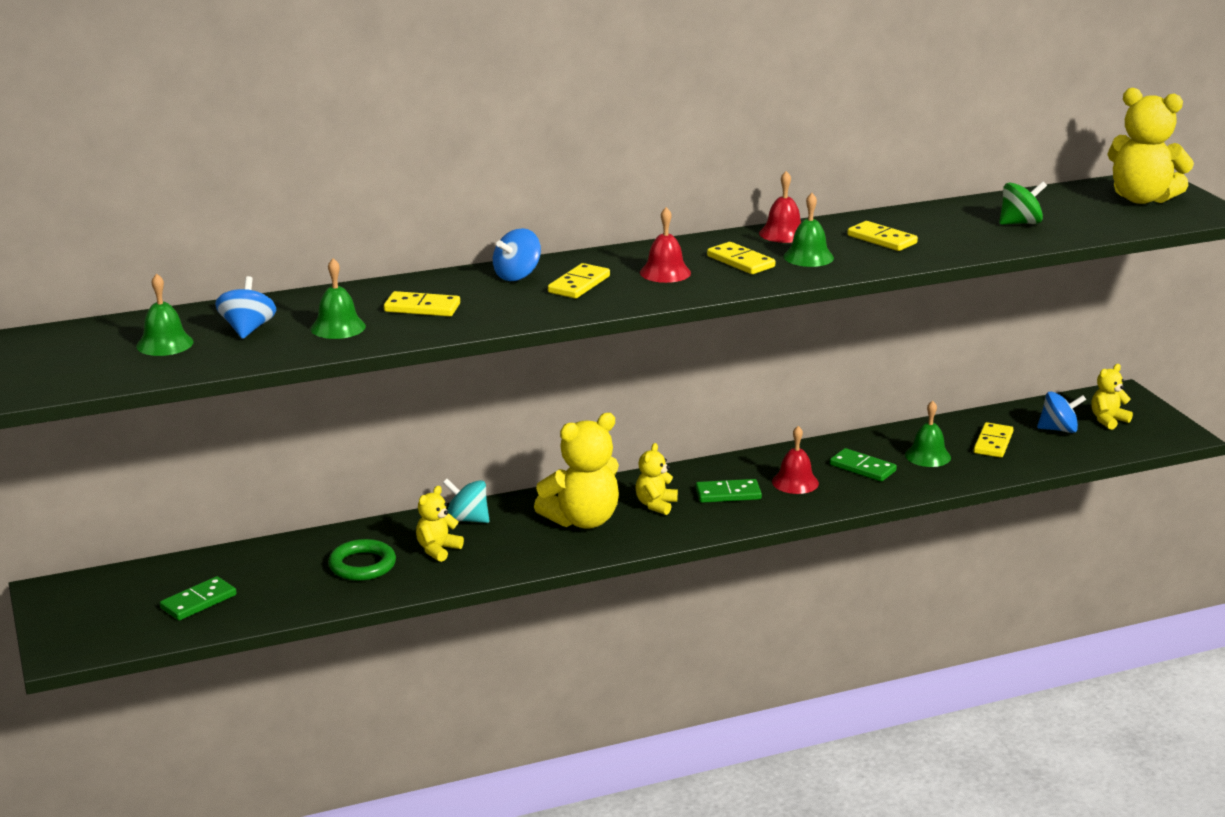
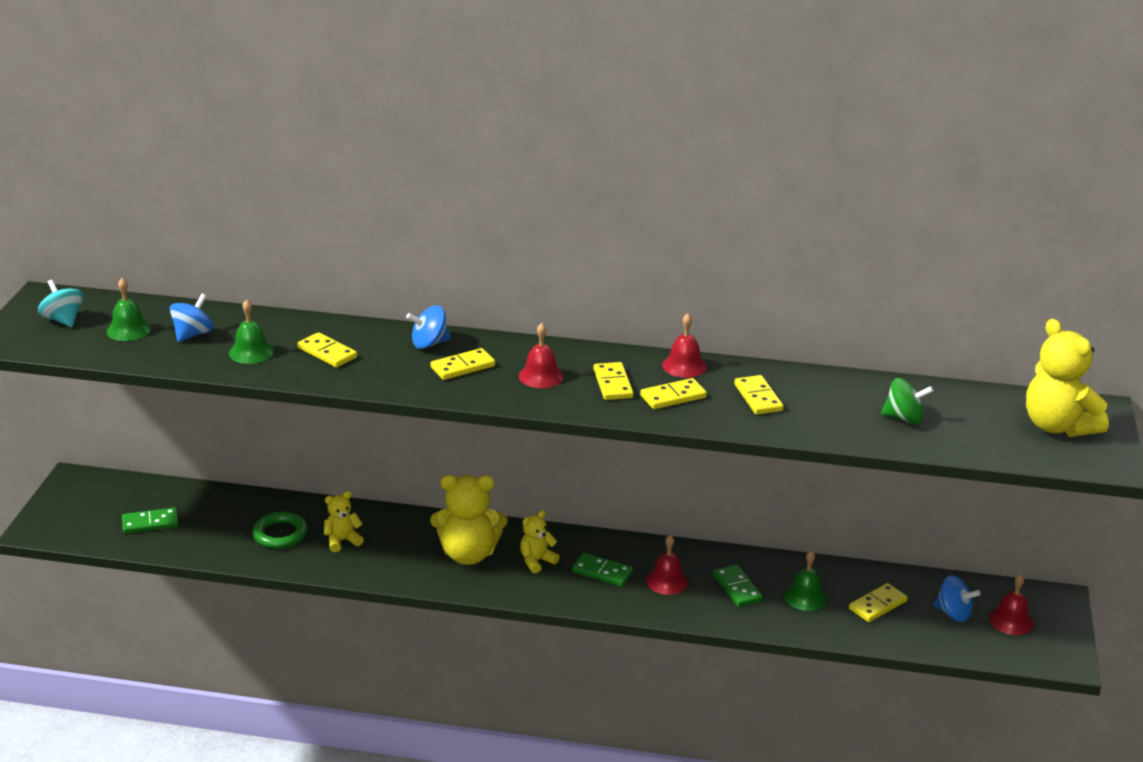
camera: 30 degrees right, 5 degrees up
turquoise spinning top [443,479,490,523] -> turquoise spinning top moved to [38,280,83,327]
green bell [783,193,834,267] -> yellow domino [640,378,707,409]
yellow teddy bear [1091,364,1133,430] -> red bell [989,574,1034,635]

